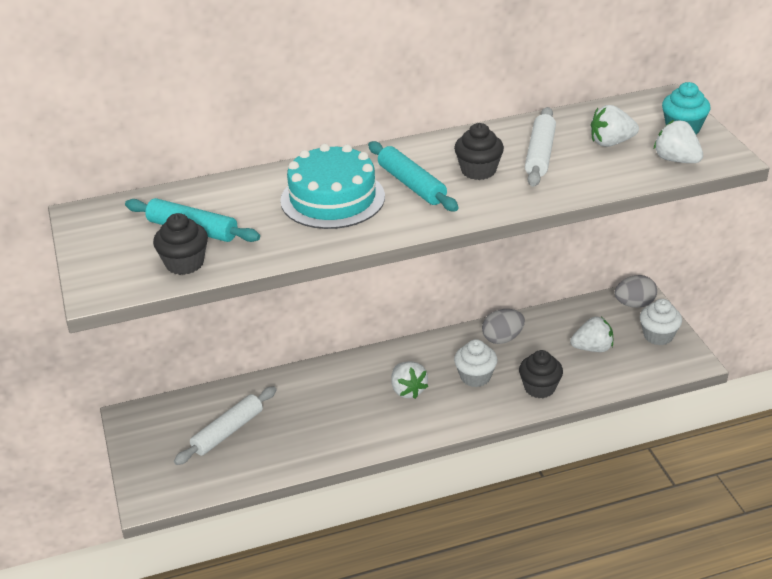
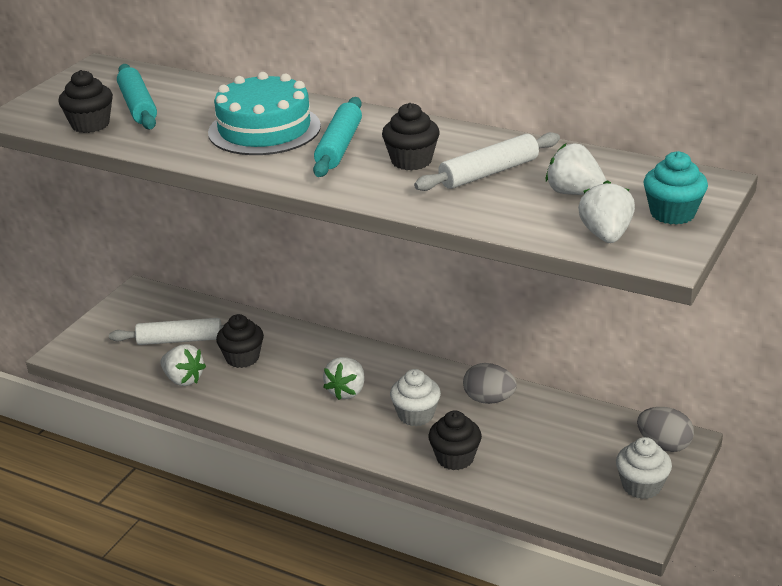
camera: 45 degrees right, 5 degrees down
white strawberry [570,317,613,352] -> white strawberry moved to [160,344,206,386]
none -> black cupcake [216,314,264,368]

